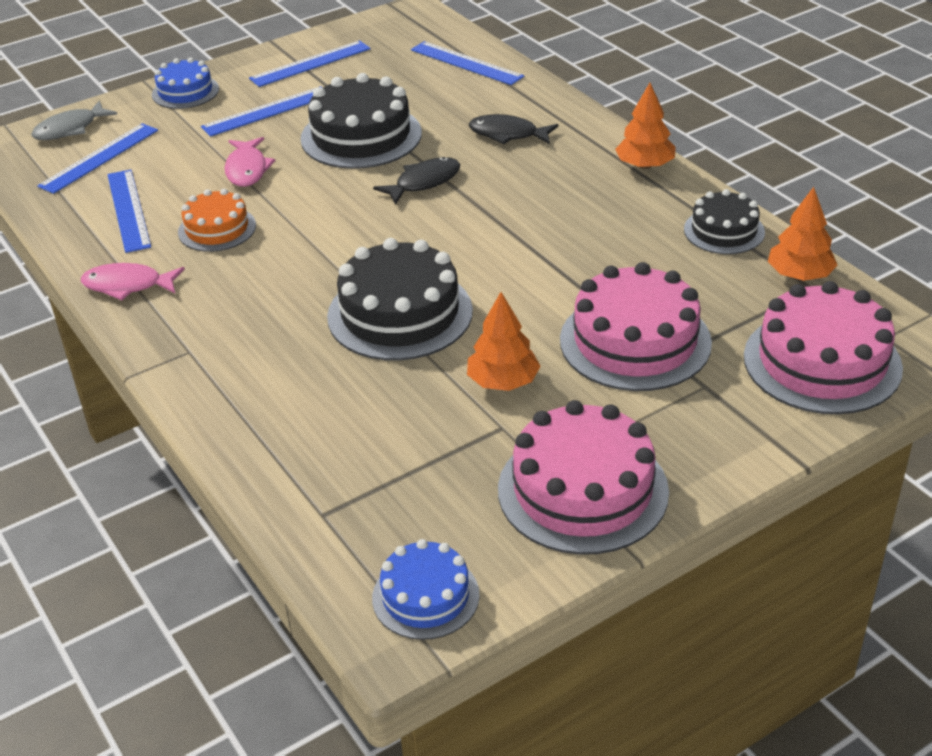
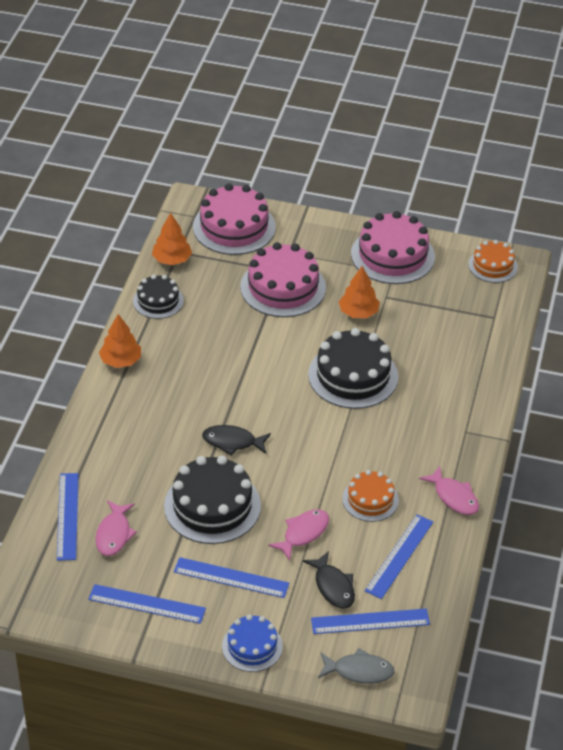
camera: 135 degrees left, 5 degrees up
blue cake [372,539,480,640] -> orange cake [468,240,518,283]
black fish [469,114,558,145] -> black fish moved to [303,551,355,609]
none -> pink fish [95,500,137,556]

